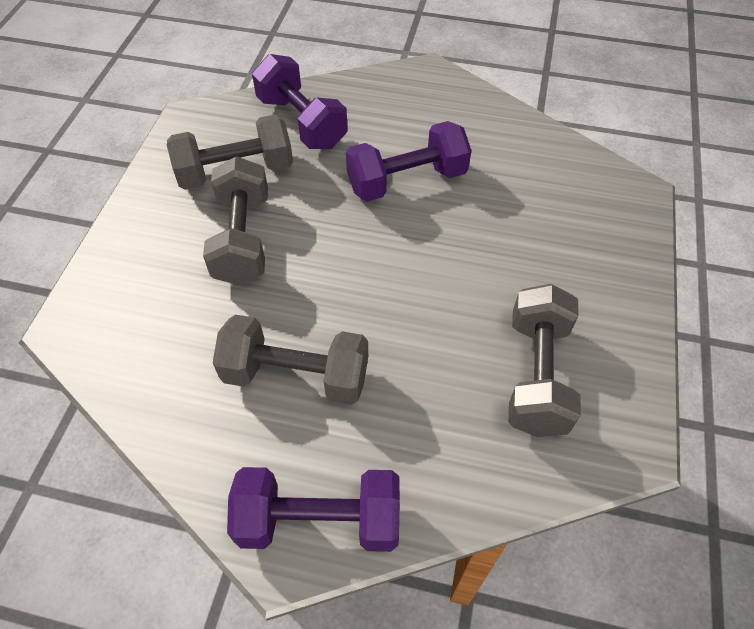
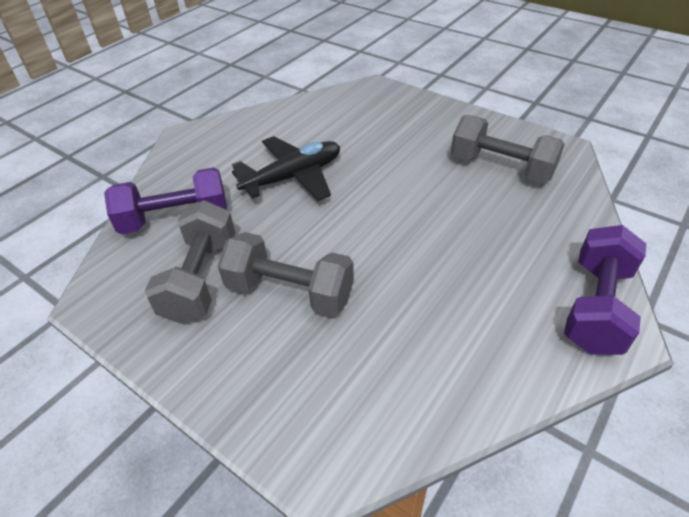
camera: 65 degrees left, 10 degrees down
grey dumbbell [213,315,368,405] -> none
purple dumbbell [346,121,471,202] -> black plane [232,136,340,201]

